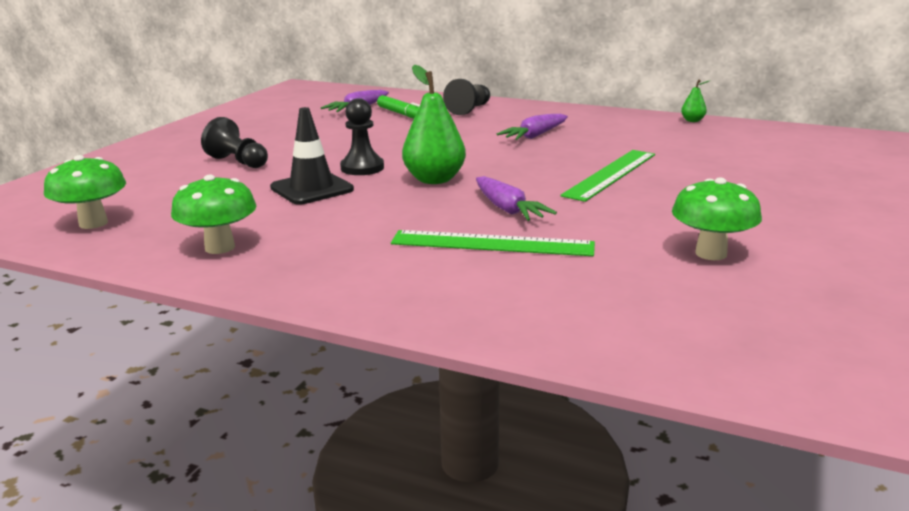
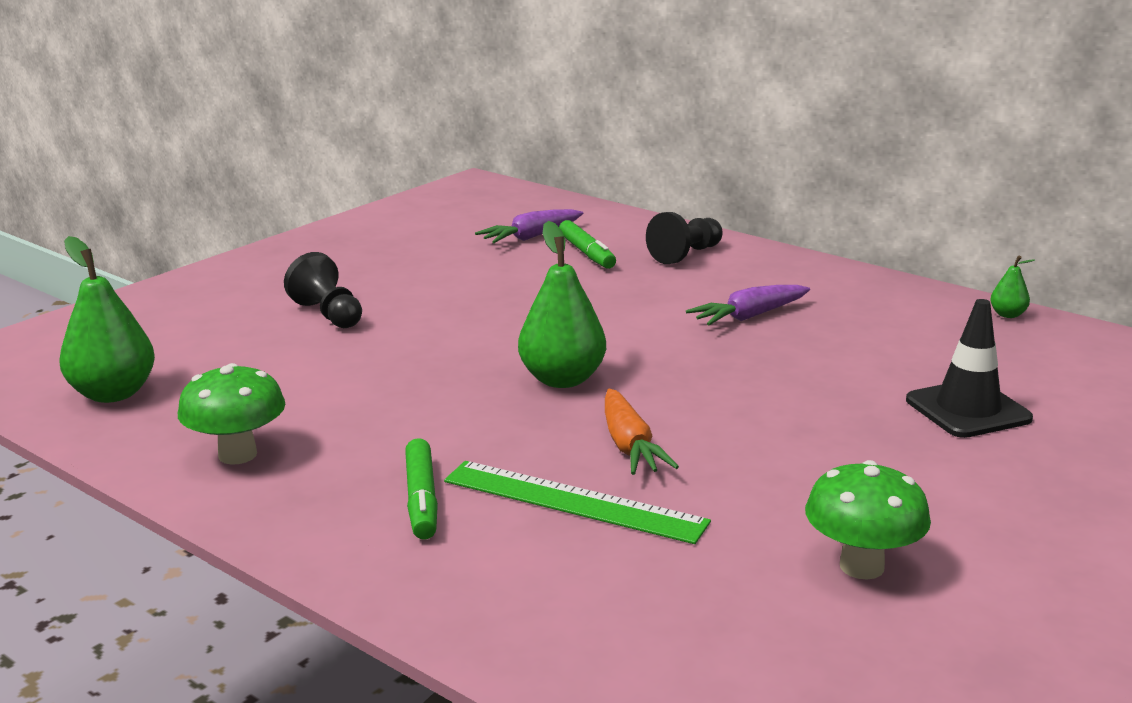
camera: 15 degrees right, 0 degrees up
green mushroom [44,155,126,229] -> green pear [59,236,155,403]
black traffic cone [270,107,354,205] -> black traffic cone moved to [906,299,1033,438]
black pawn [340,98,384,175] -> none
purple carrot [476,176,557,221] -> orange carrot [605,389,679,475]
green ruler [560,150,655,202] -> none
none -> green marker [405,438,438,540]

